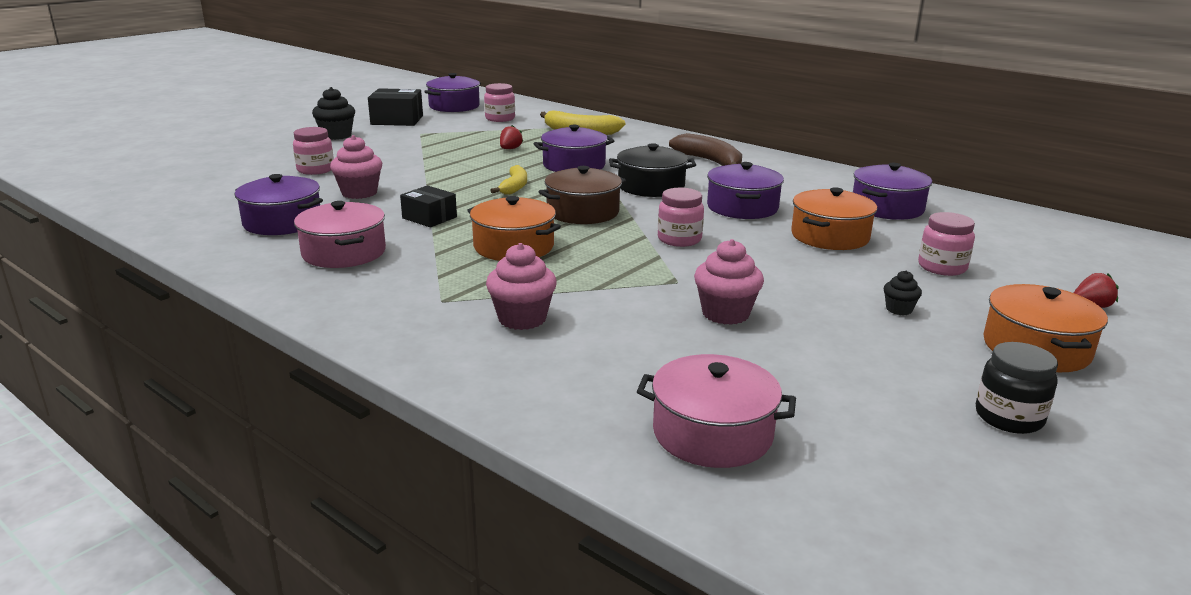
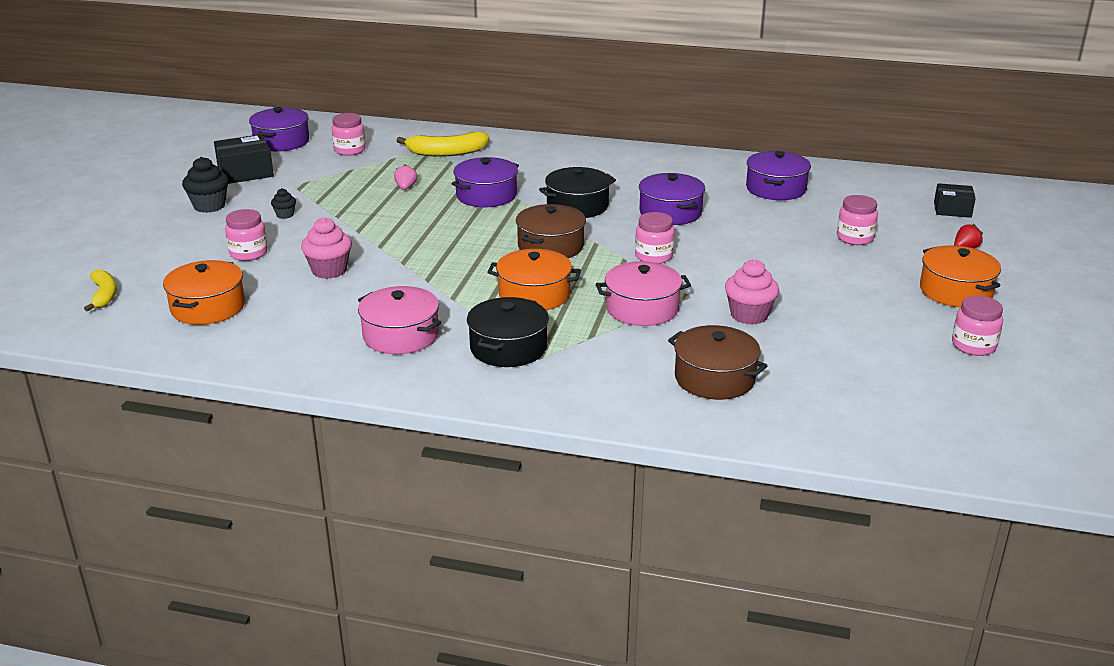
camera: 25 degrees left, 5 degrees up
purple pot [235,174,323,235] -> none
black box [400,186,457,227] -> black box moved to [934,183,976,218]
pink cupcake [486,243,557,330] -> none
yellow banana [490,165,527,195] -> yellow banana moved to [84,270,117,312]
red strawberry [500,125,523,149] -> pink strawberry [394,164,417,190]
pink pot [637,354,796,468] -> pink pot moved to [596,261,691,326]
brown banana [669,133,742,166] -> none
orange pot [791,187,877,250] -> orange pot moved to [163,260,245,325]
black cupcake [884,270,922,315] -> black cupcake moved to [271,188,296,219]
black jar [976,342,1058,434] -> pink jar [952,296,1003,356]
none -> black pot [467,297,549,367]
none -> brown pot [668,325,767,400]

